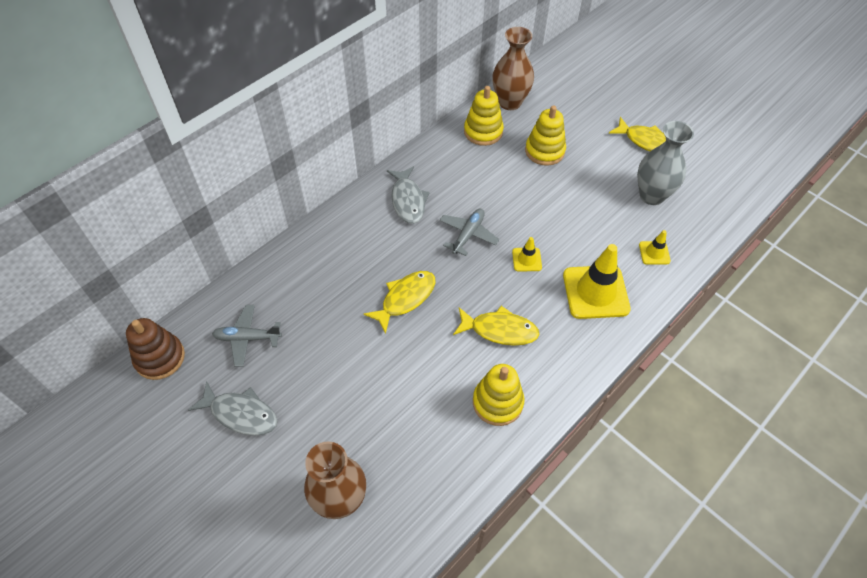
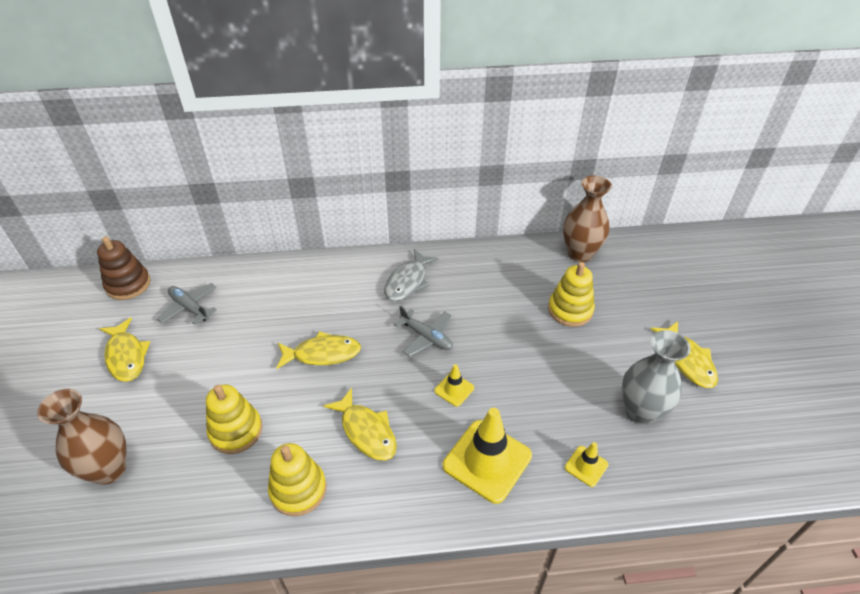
camera: 40 degrees right, 10 degrees down
grey fish [188,381,278,436] -> yellow fish [100,318,150,382]
grey plane [439,209,499,256] -> grey plane turned 60 degrees clockwise [394,305,453,357]
yellow stacking toy [464,86,504,146] -> yellow stacking toy moved to [206,385,262,454]

